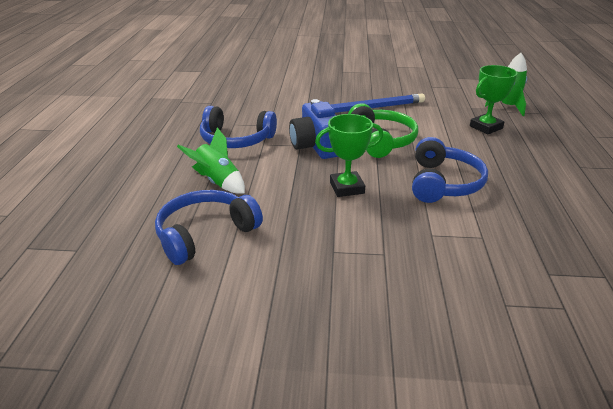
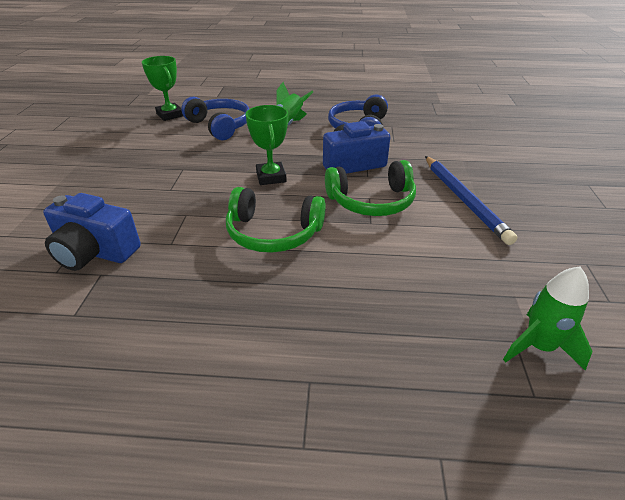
camera: 90 degrees right, 5 degrees up
blue headphones [412,137,488,203] -> green headphones [226,187,326,253]
green trophy [470,65,517,134] -> green trophy moved to [142,56,183,121]
none -> blue camera [43,193,141,271]

